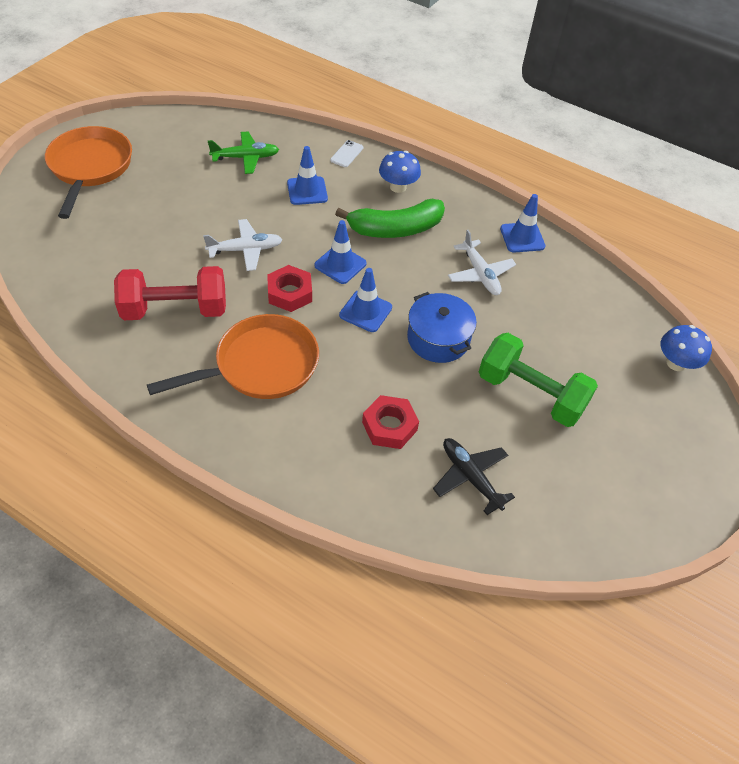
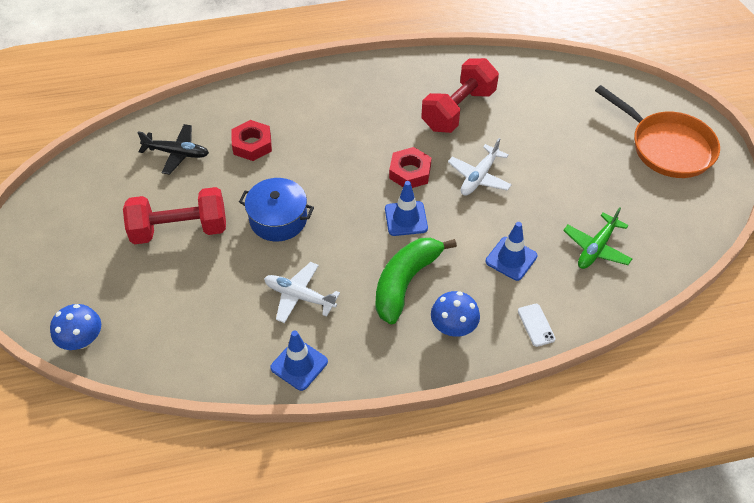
camera: 140 degrees right, 0 degrees up
orange pan [147,314,319,399] -> none
blue traffic cone [339,268,392,332] -> none
green dumbbell [479,333,598,427] -> red dumbbell [123,187,226,244]

